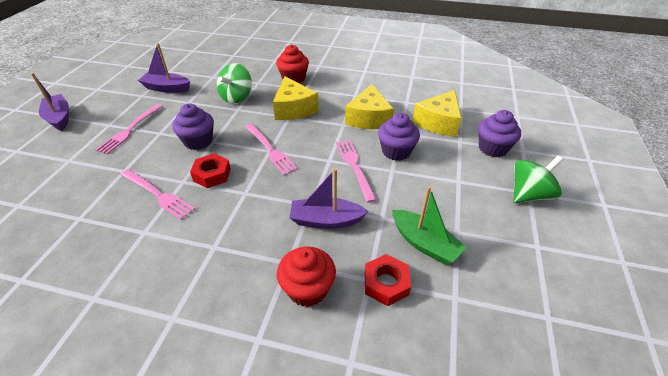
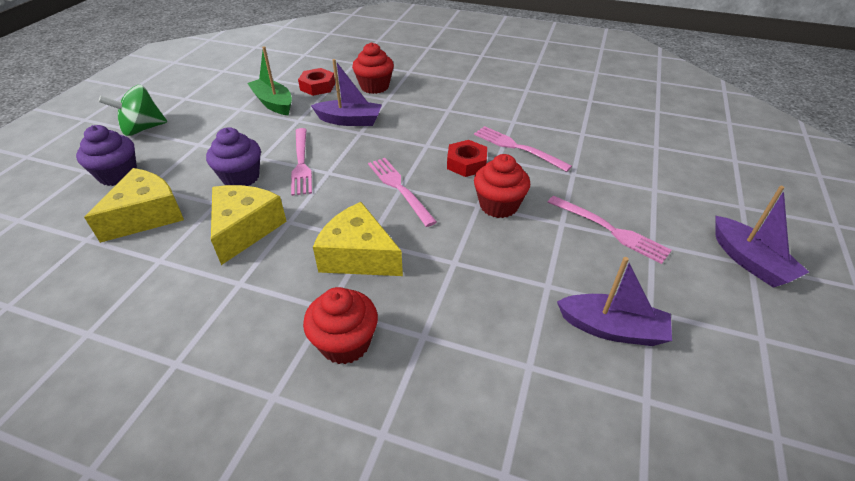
camera: 175 degrees left, 0 degrees up
pink fork [95,104,163,154] -> pink fork turned 105 degrees clockwise [548,196,672,264]
purple cupcake [172,103,214,150] -> red cupcake [474,154,530,218]
green spinning top [217,63,252,104] -> none
yellow cheese [273,76,319,120] -> yellow cheese turned 45 degrees counterclockwise [313,202,403,276]

